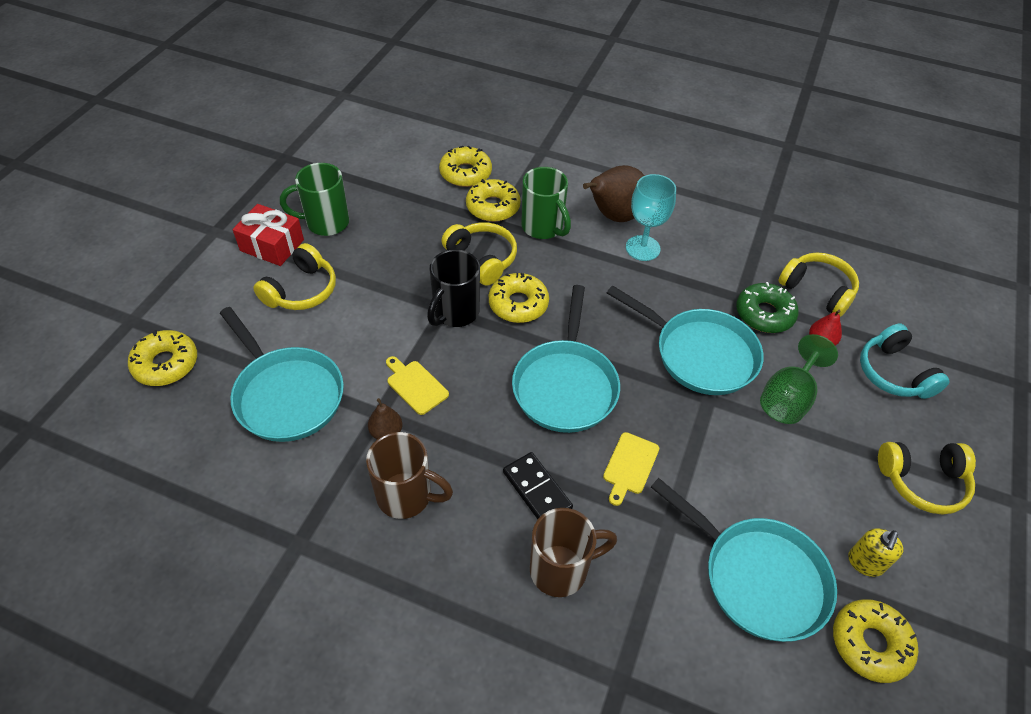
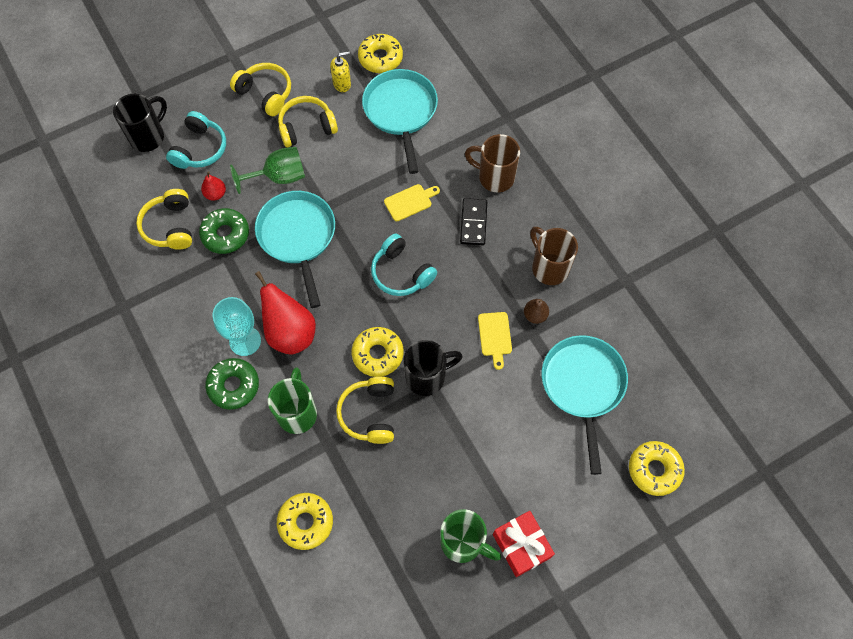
camera: 140 degrees left, 15 degrees up
yellow headphones [253,243,336,310] -> yellow headphones moved to [278,96,338,147]
yellow donut [466,179,521,222] -> none
turquoise pan [512,285,620,433] -> turquoise headphones [371,234,437,296]
brown pear [583,165,644,222] -> green donut [205,358,259,410]
none -> black mug [113,94,167,152]
none -> red pear [255,271,316,355]

